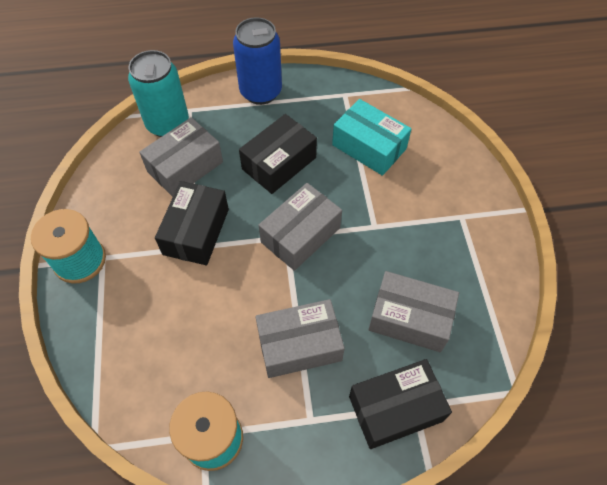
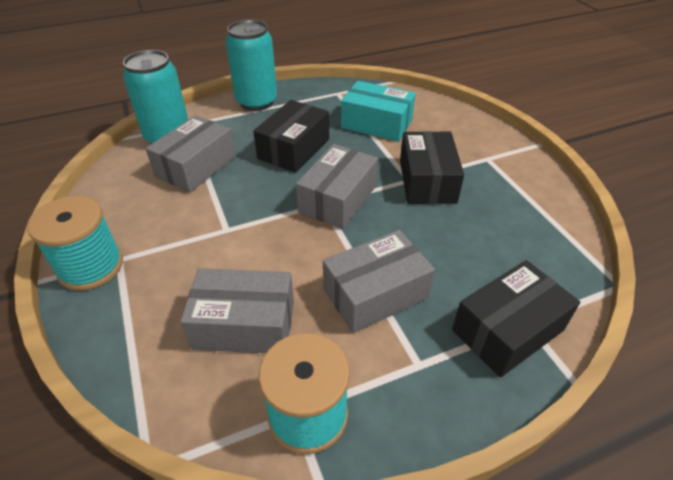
camera: 15 degrees left, 15 degrees down
black box [155,181,229,265] -> black box moved to [400,131,464,204]
blue can [233,17,282,105] -> turquoise can [226,19,277,111]
grey box [368,271,459,352] -> grey box moved to [180,268,294,353]

